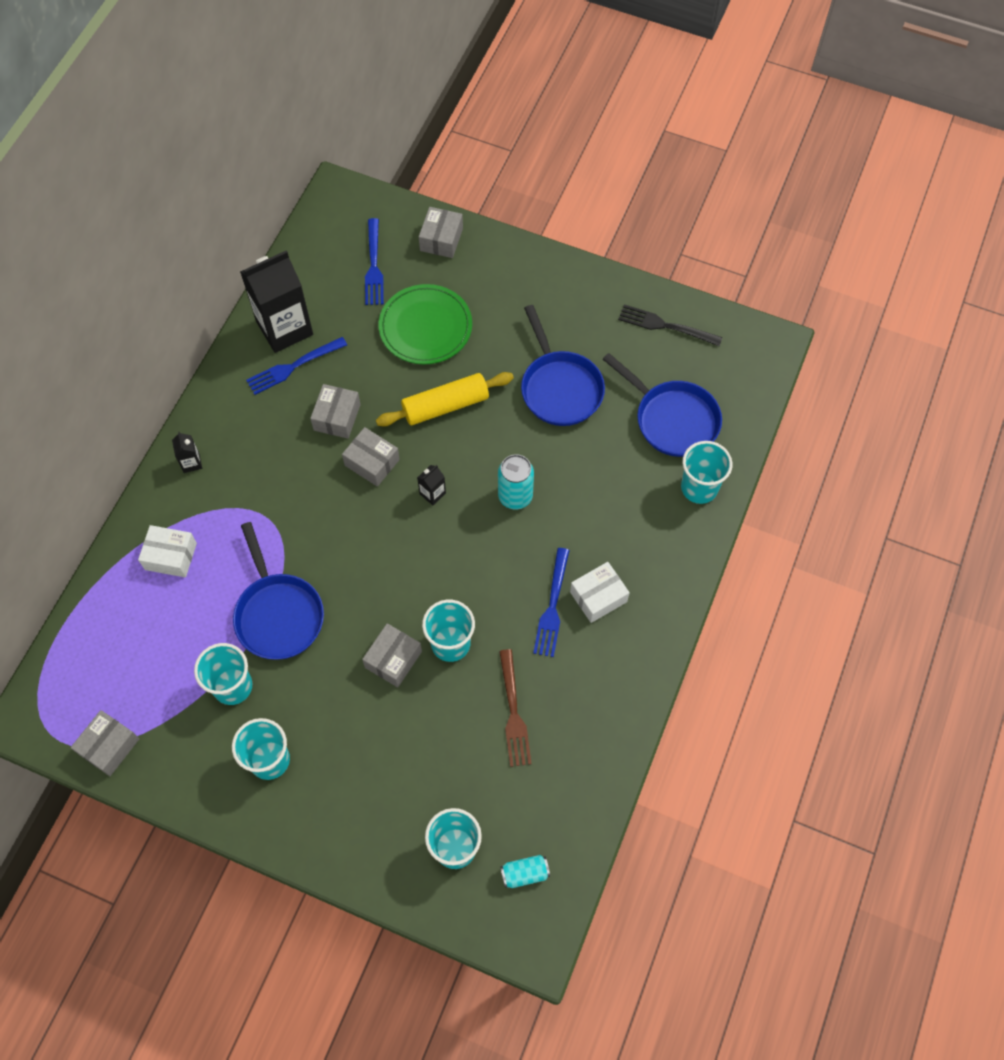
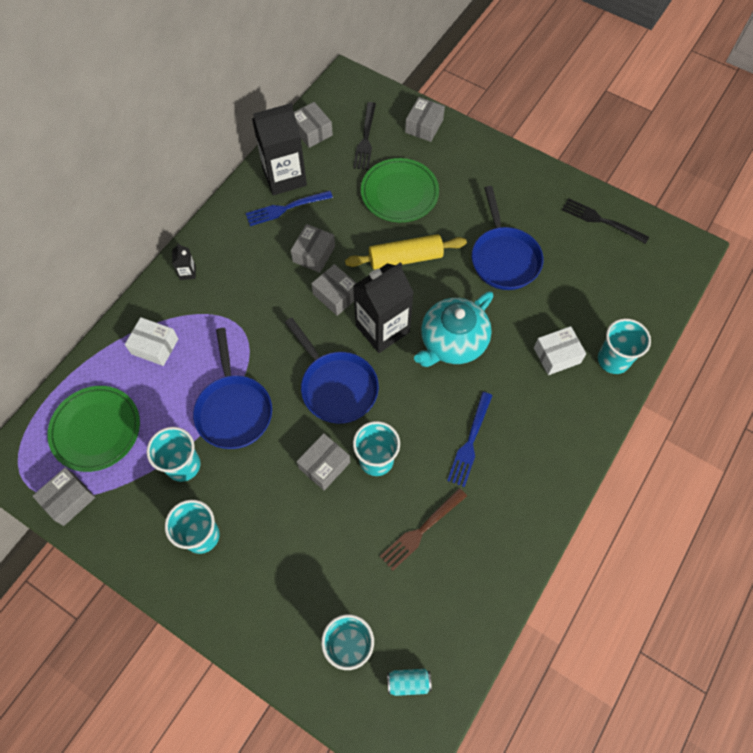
camera: 10 degrees right, 0 degrees up
blue fork [365,218,384,305] -> black fork [353,102,376,170]
black carton [417,465,446,505] -> black carton [353,262,414,353], size x2.41
turquoise can [498,454,534,510] -> turquoise teapot [414,291,493,367]
brown fork [499,649,532,767] -> brown fork turned 45 degrees clockwise [380,488,467,571]
white box [570,562,630,623] -> white box moved to [534,326,586,375]
blue pan [603,353,722,457] -> blue pan moved to [285,317,379,424]
none -> green plate [47,386,140,472]
none -> grey box [294,102,333,148]

